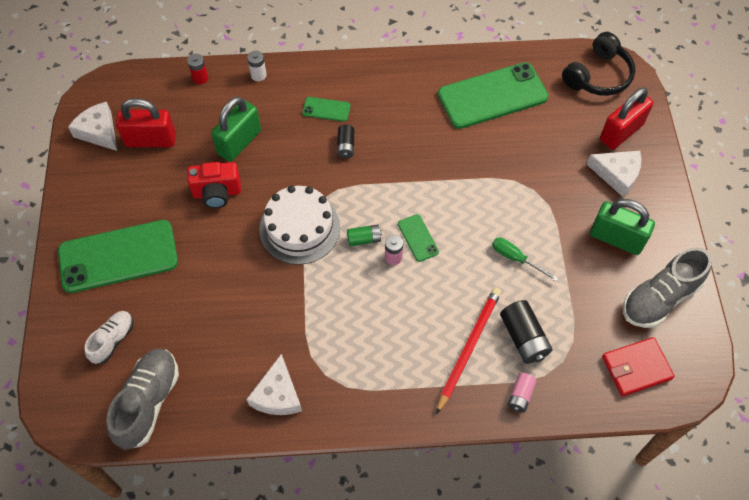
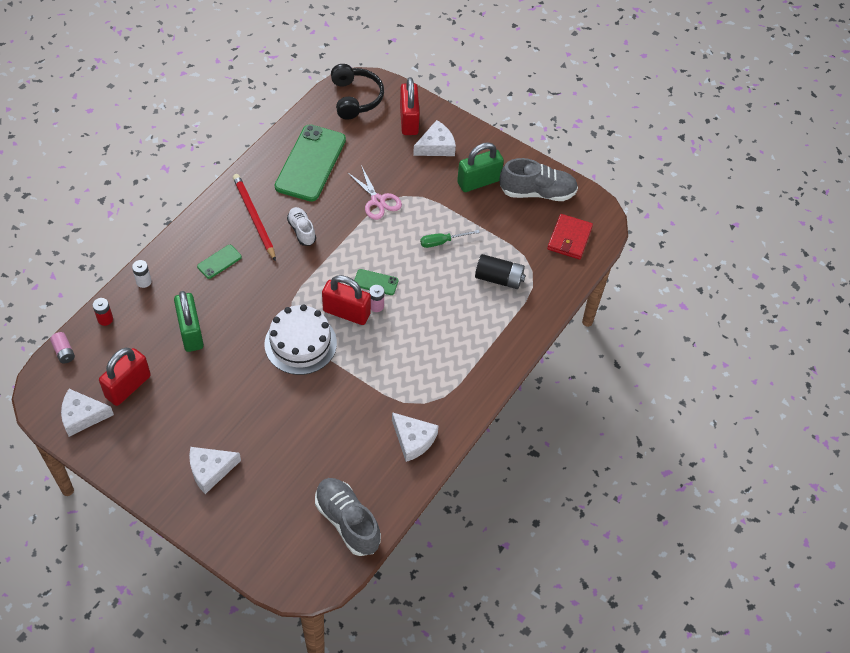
camera: 55 degrees left, 5 degrees down
green phone [58,220,178,293] -> white cheese [189,447,241,494]
white shoe [85,311,133,364] -> white shoe moved to [287,207,316,246]
red camera [187,162,241,208] -> none
black battery [337,125,354,158] -> none
green battery [347,224,382,246] -> red padlock [322,275,371,325]
red pencil [436,288,501,414] -> red pencil moved to [233,174,276,261]
pink battery [507,373,537,413] -> pink battery moved to [50,332,75,363]
grey shoe [623,247,712,328] -> grey shoe turned 90 degrees counterclockwise [500,158,578,201]
none -> pink scissors [347,165,402,220]

